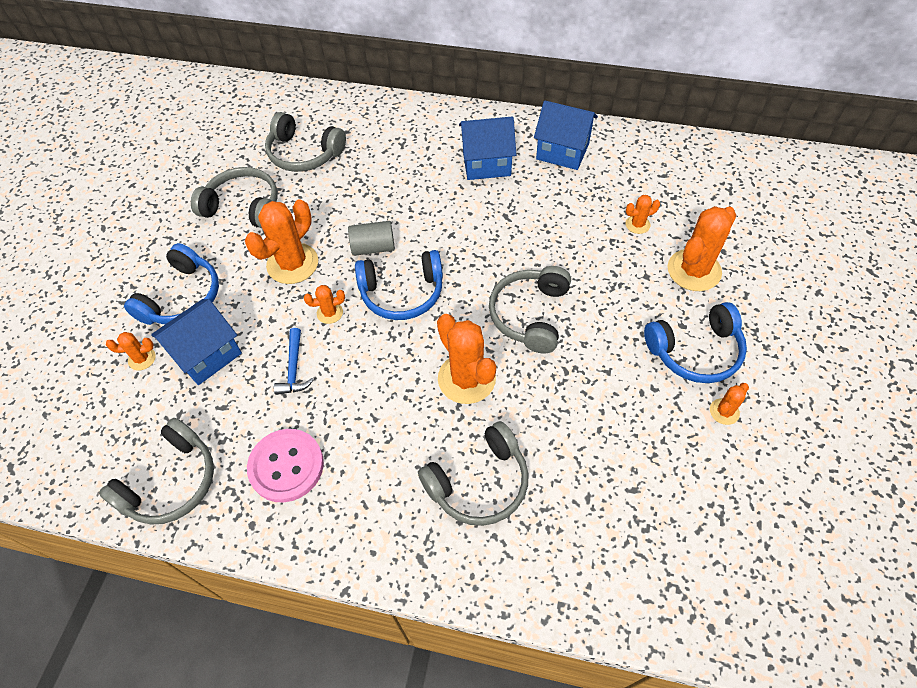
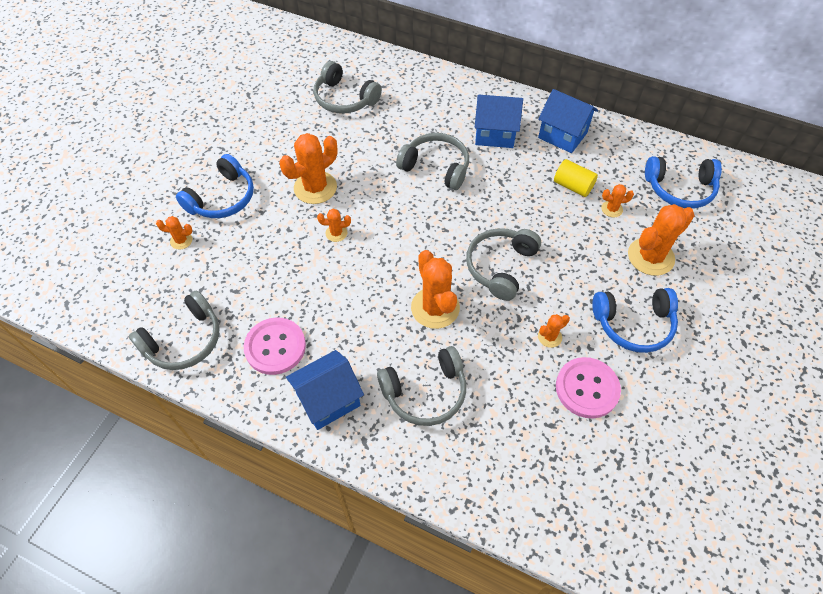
camera: 10 degrees right, 0 degrees up
blue house [151,299,242,385] -> blue house moved to [286,350,364,430]
grey headphones [191,167,278,228] -> grey headphones moved to [396,133,469,190]
blue hammer [274,328,314,395] -> none
grey cylinder [348,221,395,256] -> none
blue headphones [355,250,443,320] -> blue headphones moved to [645,156,722,209]
orange cactus [710,383,749,425] -> orange cactus moved to [538,314,570,348]
none -> yellow cylinder [554,159,598,197]
none -> pink button [556,357,621,418]

